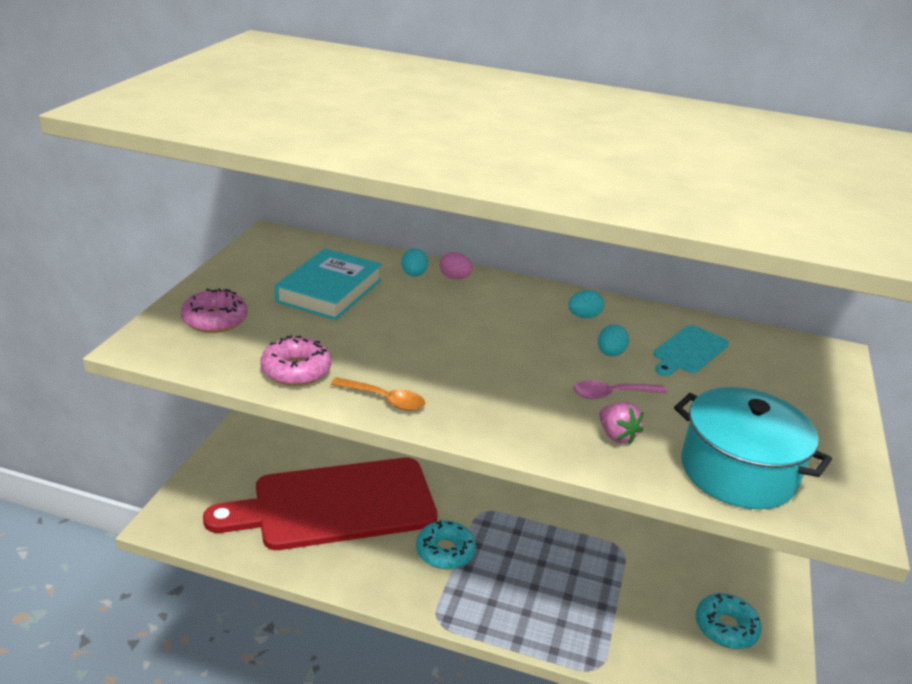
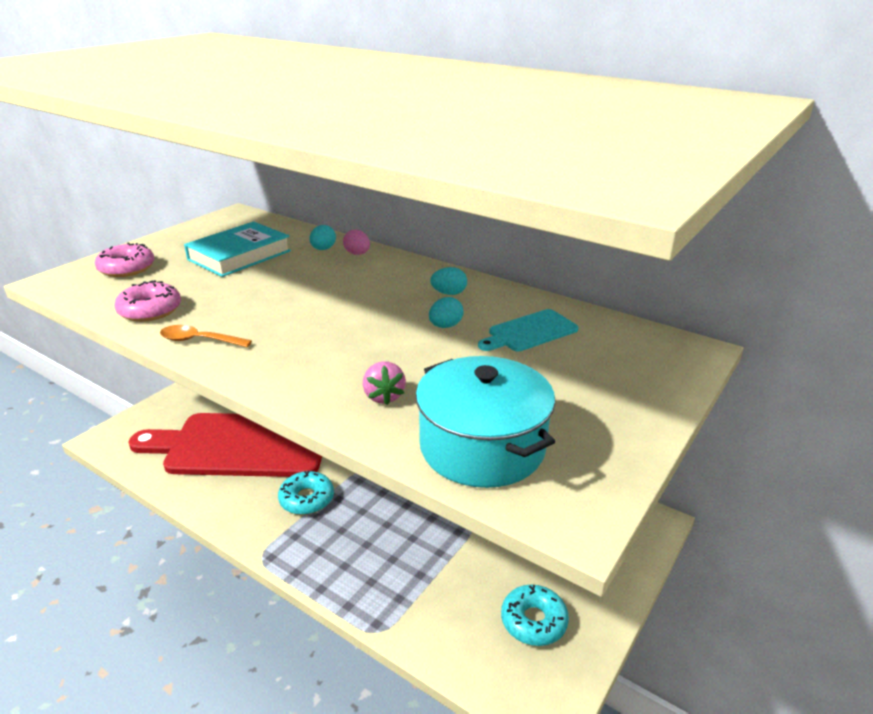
camera: 20 degrees right, 0 degrees up
orange spoon [331,377,425,411] -> orange spoon turned 150 degrees clockwise [160,325,252,347]
pink spoon [573,381,667,399] -> none

